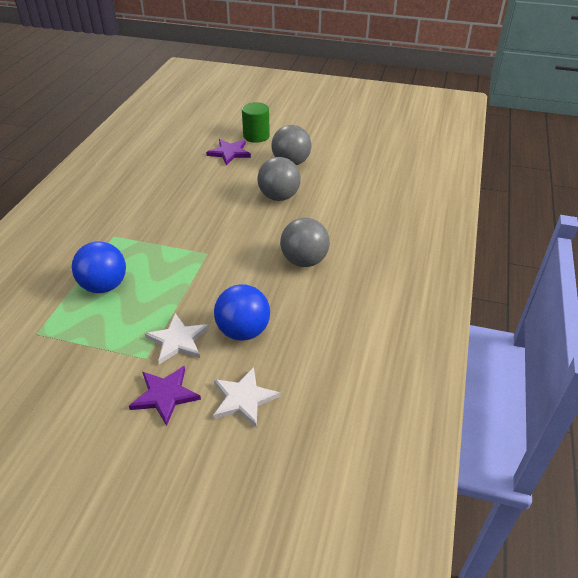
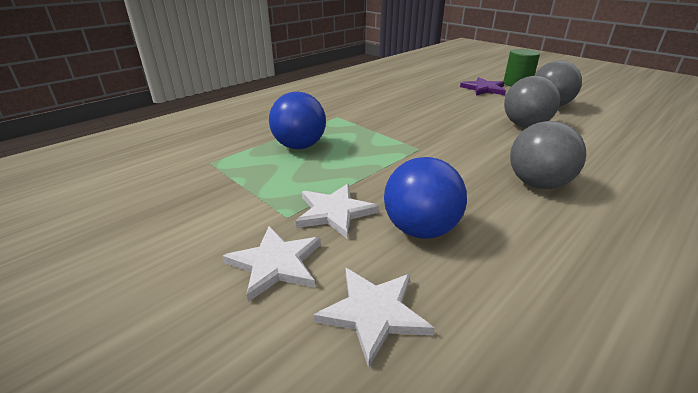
camera: 30 degrees right, 10 degrees down
purple star [129,366,201,426] -> white star [223,226,321,302]

